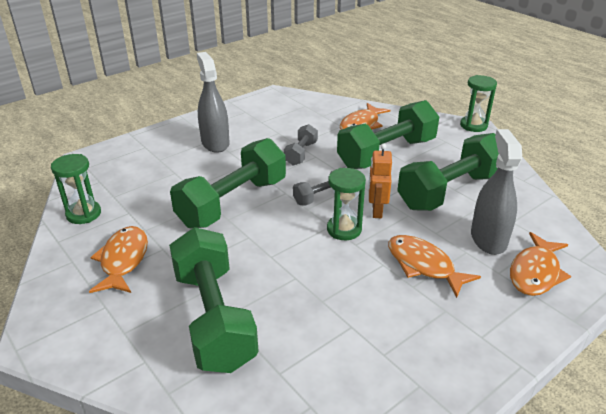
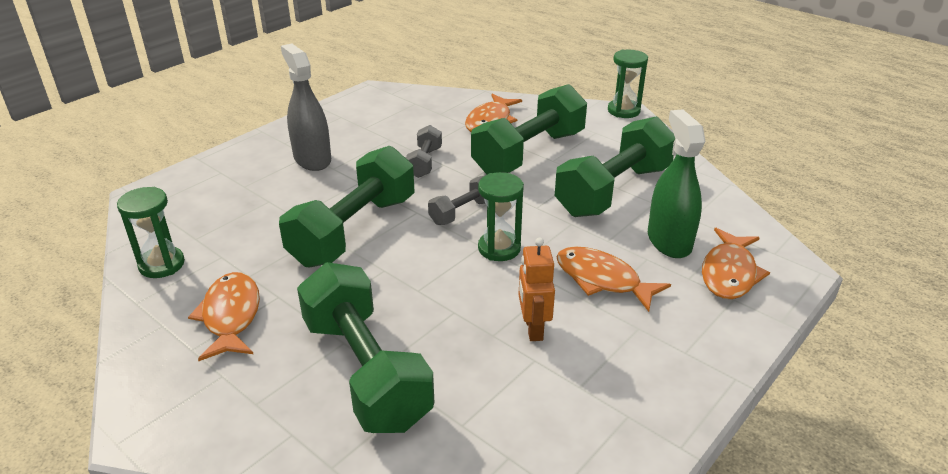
camera: 10 degrees left, 0 degrees up
orange robot [369,143,392,218] -> orange robot moved to [519,238,555,341]
grey spray bottle [471,129,522,255] -> green spray bottle [648,109,705,258]

